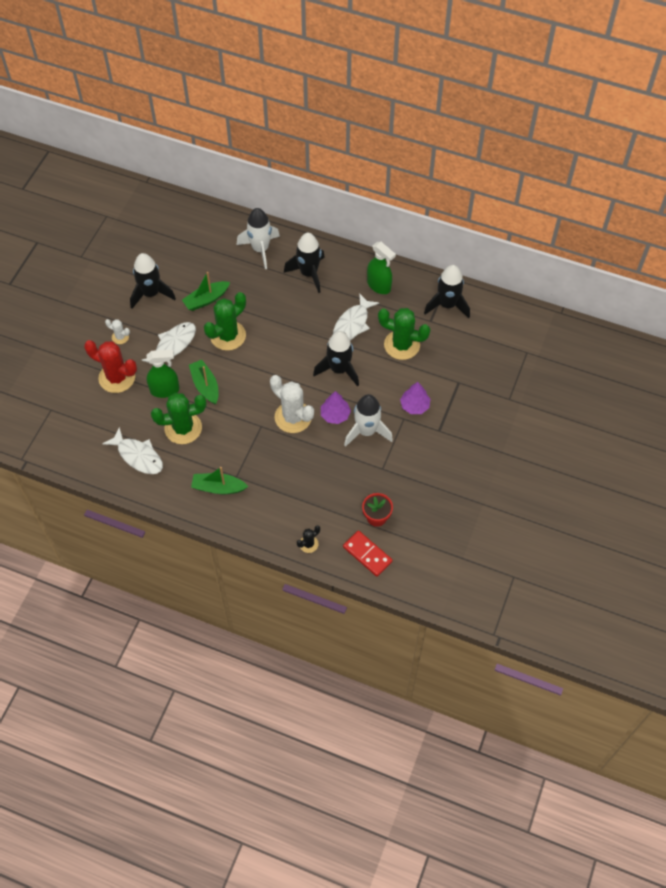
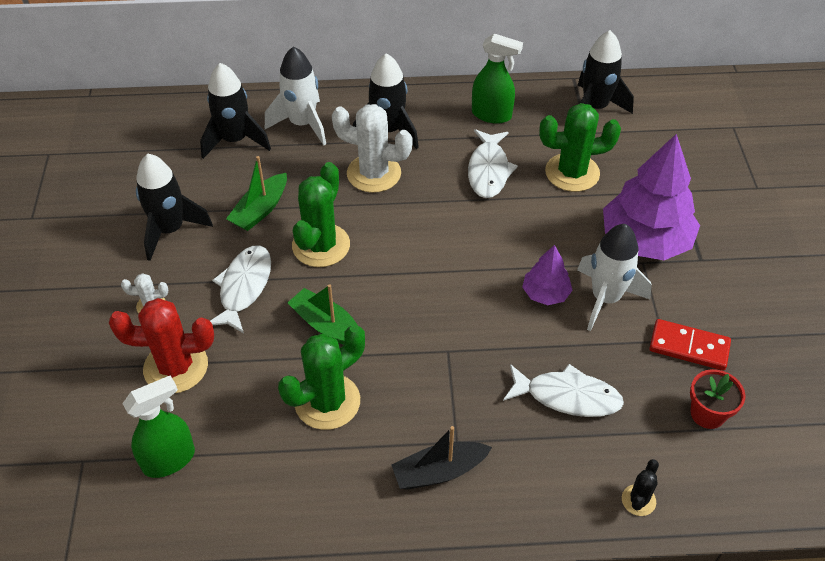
camera: 25 degrees left, 10 degrees down
white fish [103,427,163,474] -> white fish moved to [503,364,624,417]
green spray bottle [146,350,179,398] -> green spray bottle moved to [122,375,195,478]
green boat [191,467,248,494] -> black boat [391,426,492,489]
white cactus [270,375,314,433] -> white cactus moved to [332,104,413,193]
black rocket [313,331,359,387] -> black rocket moved to [200,63,271,159]
red domino [343,531,393,577] -> red domino moved to [649,319,731,370]
purple tree [400,382,431,414] -> purple tree [603,134,700,260], size x2.01

